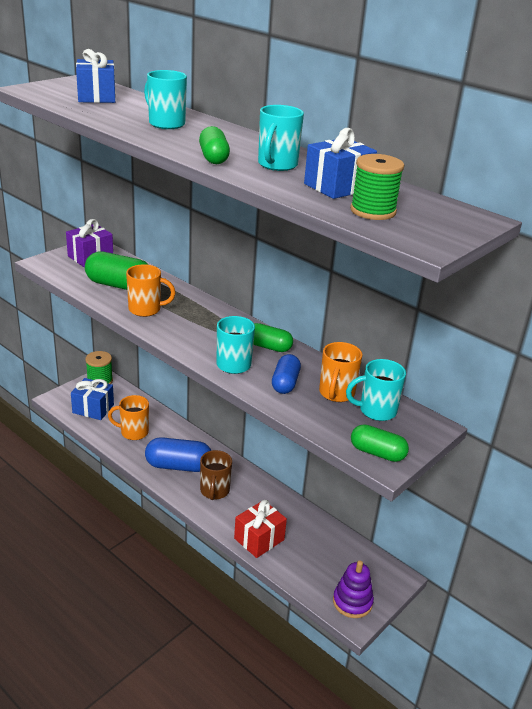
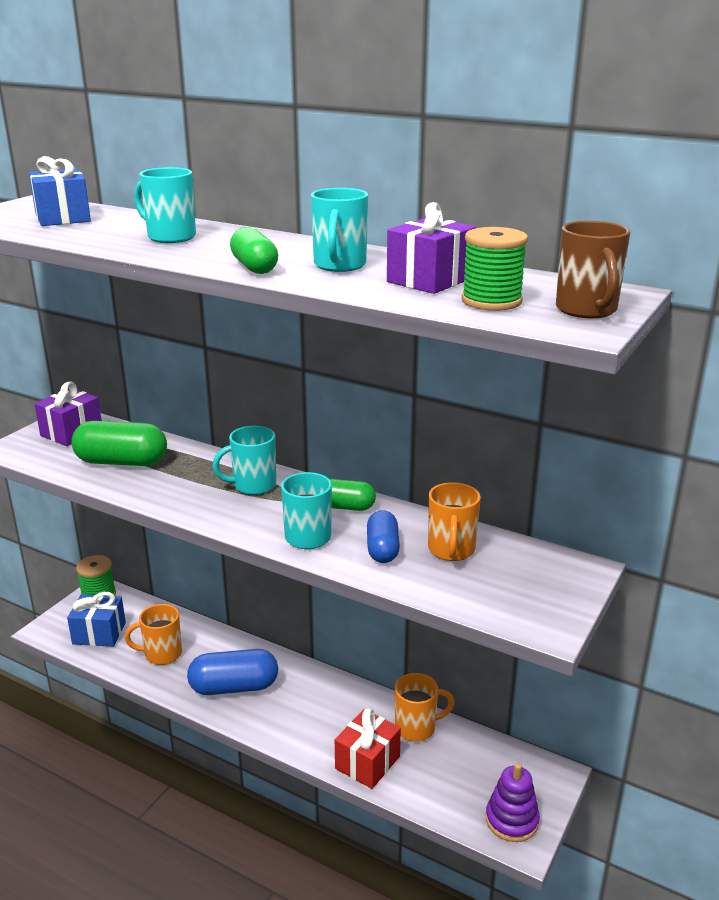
camera: 10 degrees left, 5 degrees down
orange mug [126,264,176,317] -> orange mug moved to [395,673,454,742]
brown mug [200,450,232,500] -> brown mug moved to [556,221,630,318]
blue gift [304,128,377,199] -> purple gift [387,202,476,294]
turquoise mug [346,359,406,421] -> turquoise mug moved to [212,426,276,495]
green capsule [351,424,409,462] -> none

